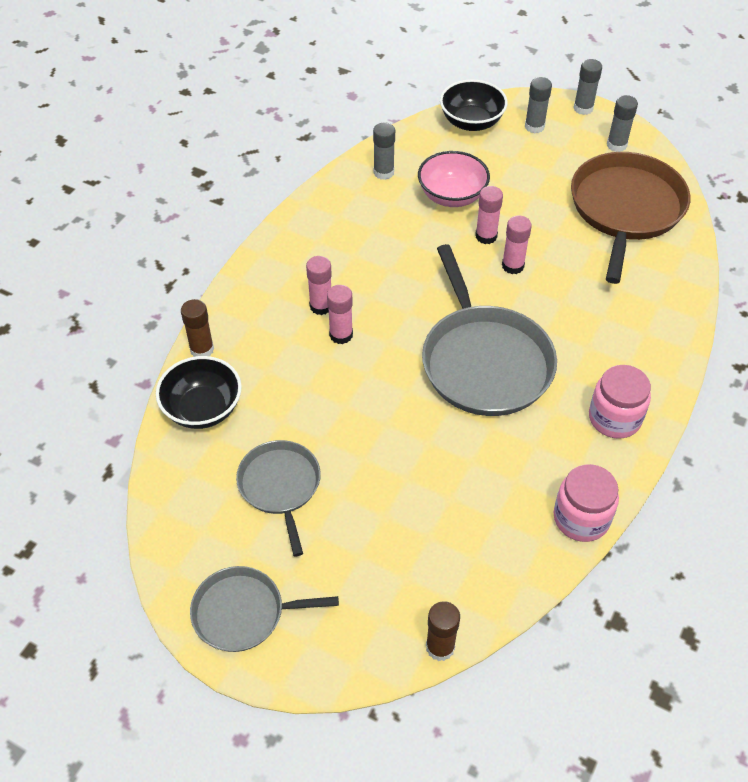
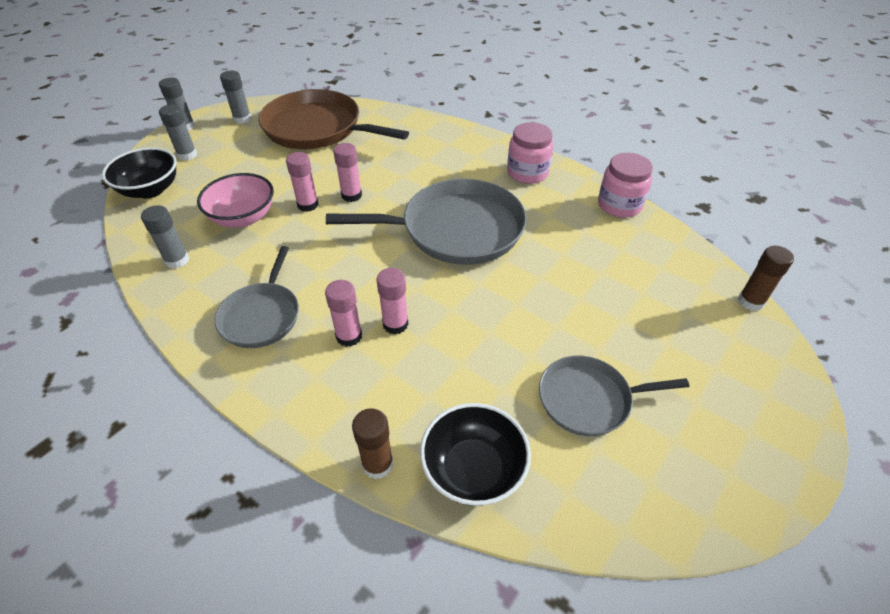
camera: 80 degrees left, 5 degrees down
grey pan [190,566,339,652] -> grey pan moved to [215,246,299,348]

